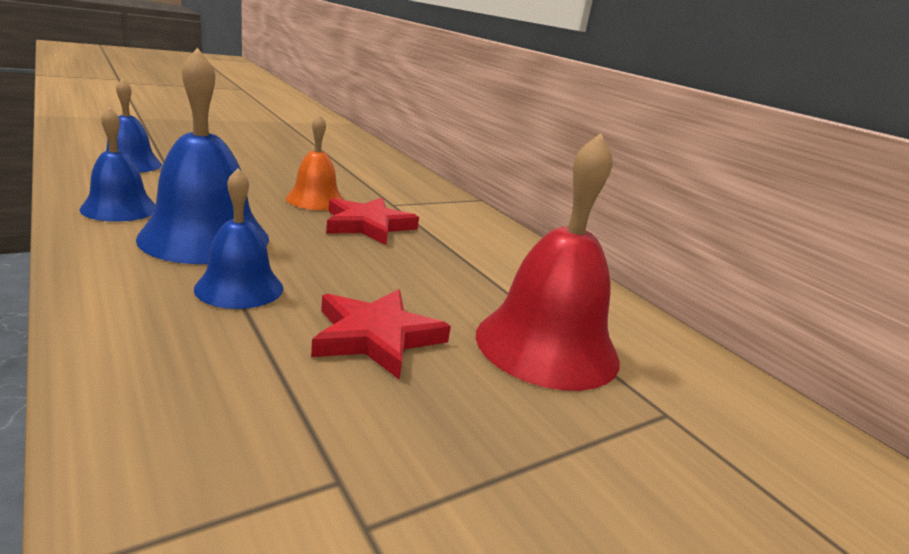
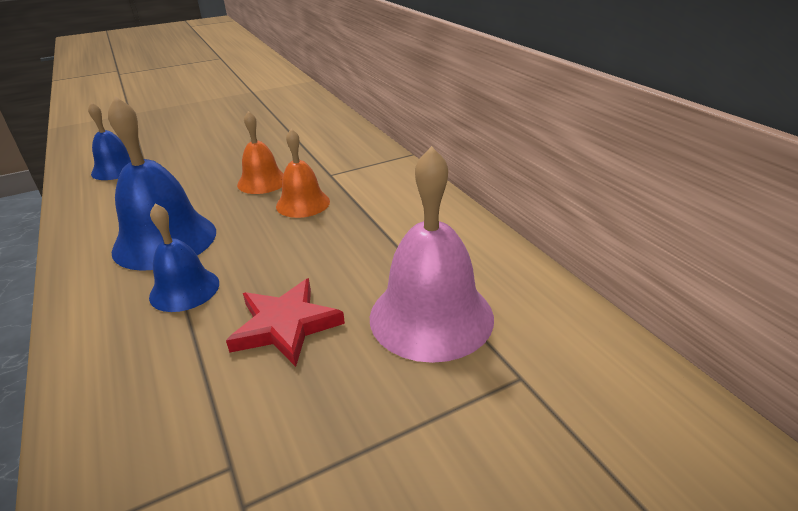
camera: 10 degrees right, 10 degrees up
blue bell [79,107,156,222] -> none
red star [326,198,419,245] -> orange bell [276,129,330,218]
red bell [476,133,620,391] -> pink bell [370,146,494,363]

